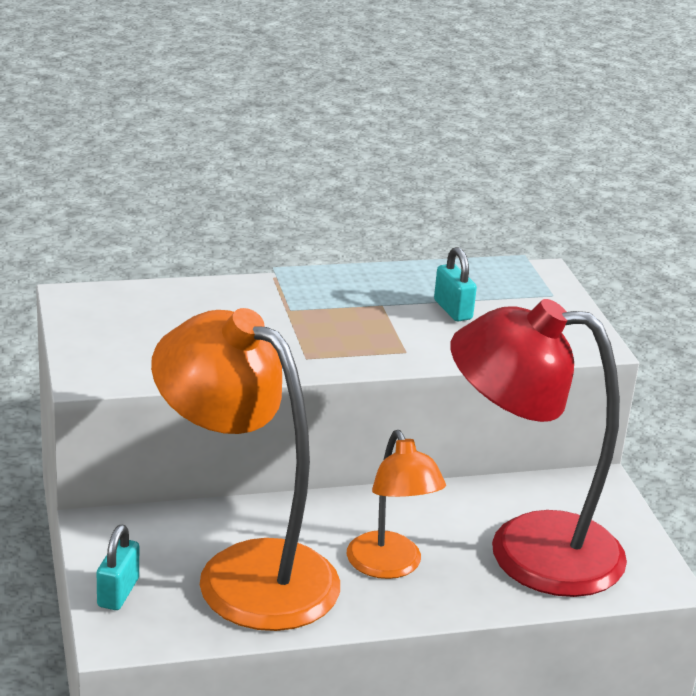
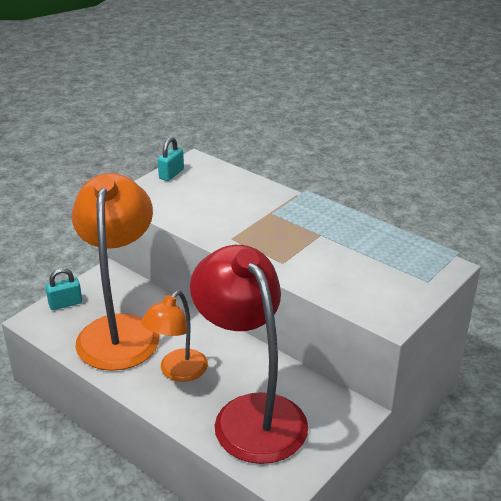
camera: 55 degrees right, 5 degrees up
turquoise padlock [434,247,477,321] -> turquoise padlock moved to [158,137,184,181]

